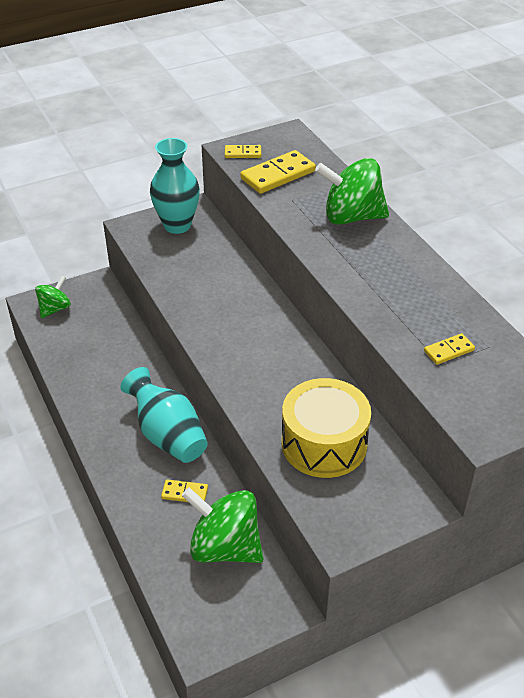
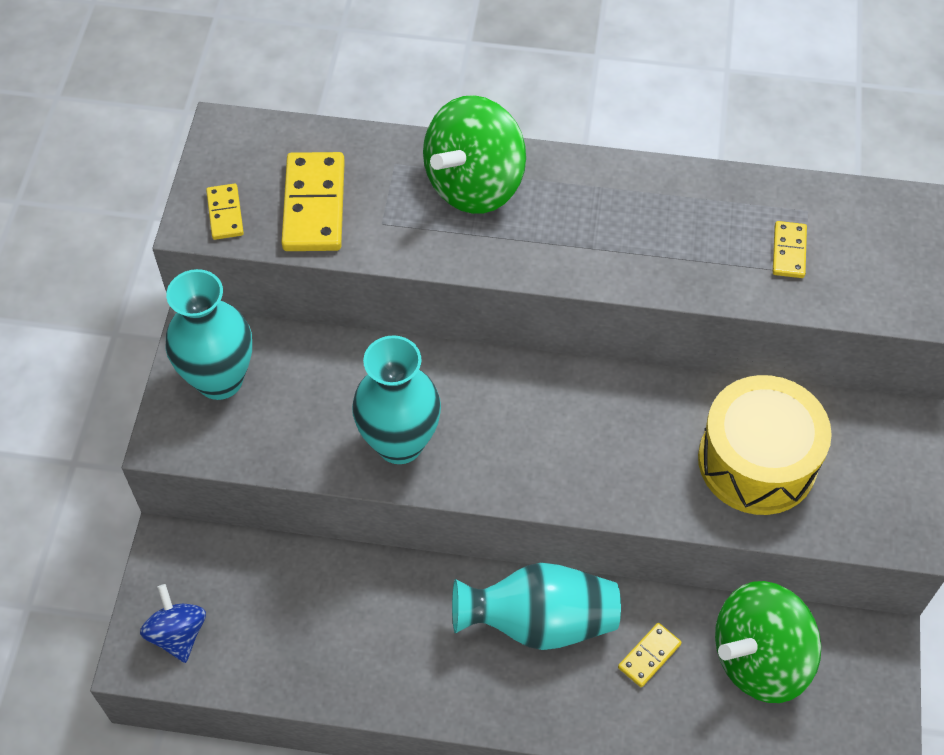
camera: 55 degrees left, 15 degrees up
green spinning top [35,276,71,318] -> blue spinning top [140,584,206,663]
yellow domino [225,145,261,158] -> yellow domino turned 45 degrees counterclockwise [206,184,244,240]
none -> turquoise vase [352,335,441,464]

